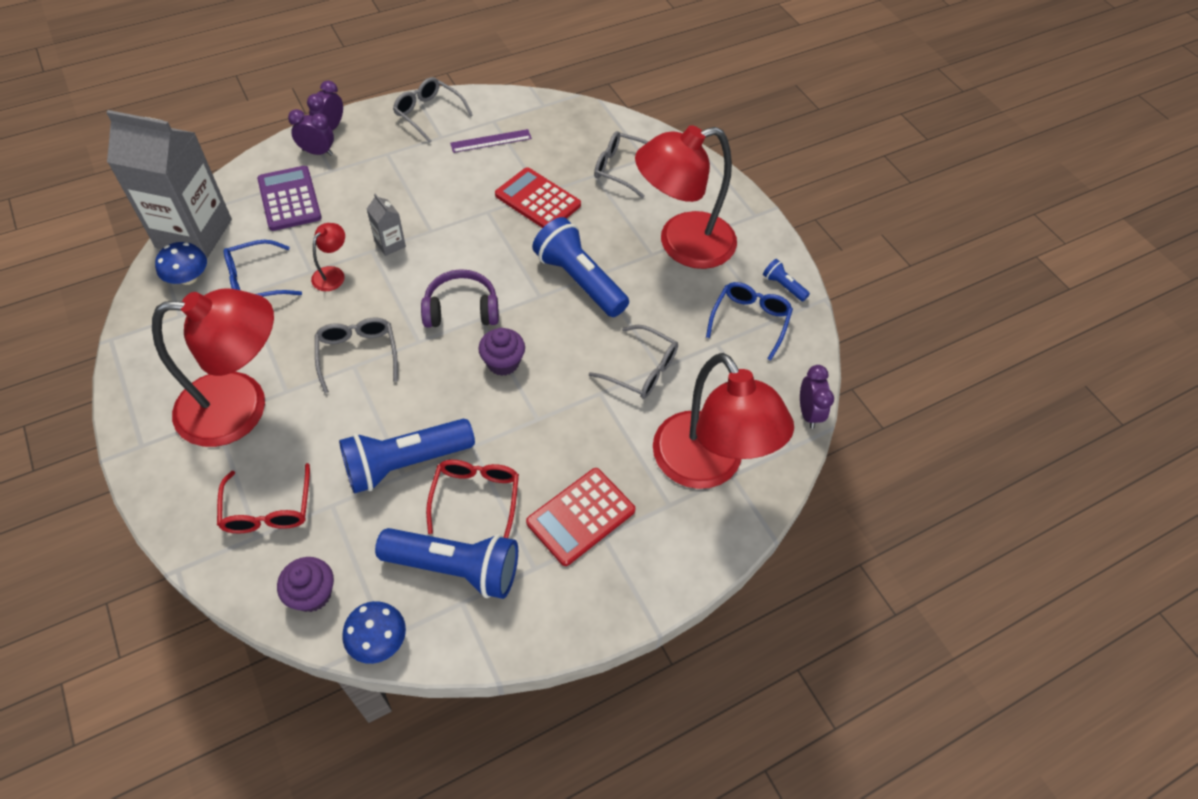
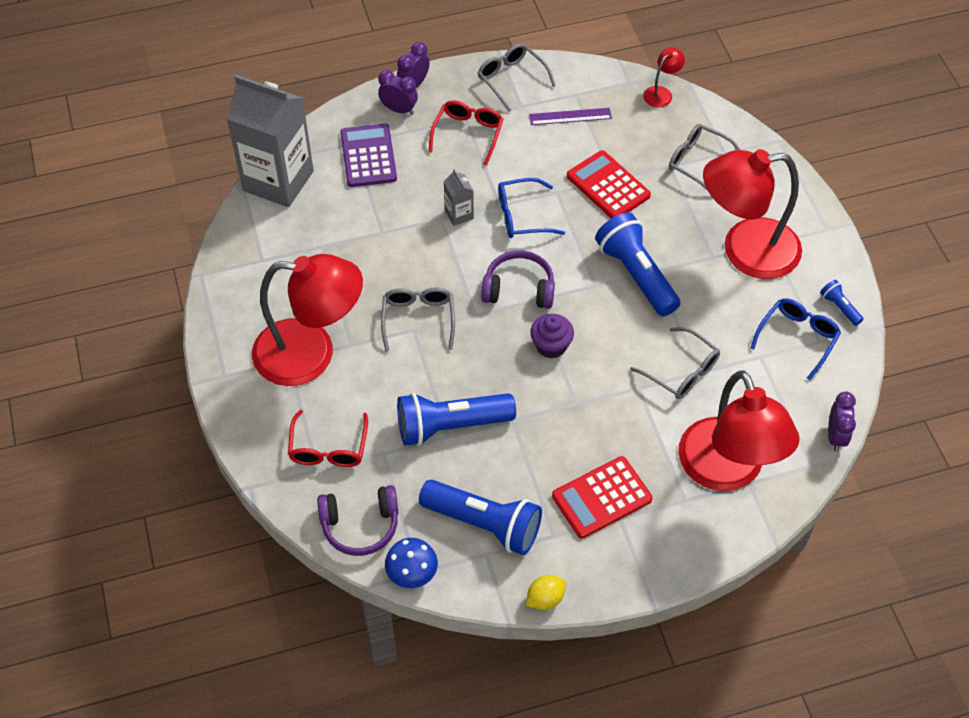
camera: 15 degrees right, 0 degrees up
blue mushroom [155,242,207,285] -> none
blue glasses [224,240,302,297] -> blue glasses moved to [498,178,565,238]
purple cupcake [277,557,334,612] -> purple headphones [317,485,399,556]
red lamp [311,223,345,291] -> red lamp moved to [643,48,685,107]
red glasses [426,460,519,538] -> red glasses moved to [429,100,503,166]
none -> yellow lemon [526,575,566,610]

